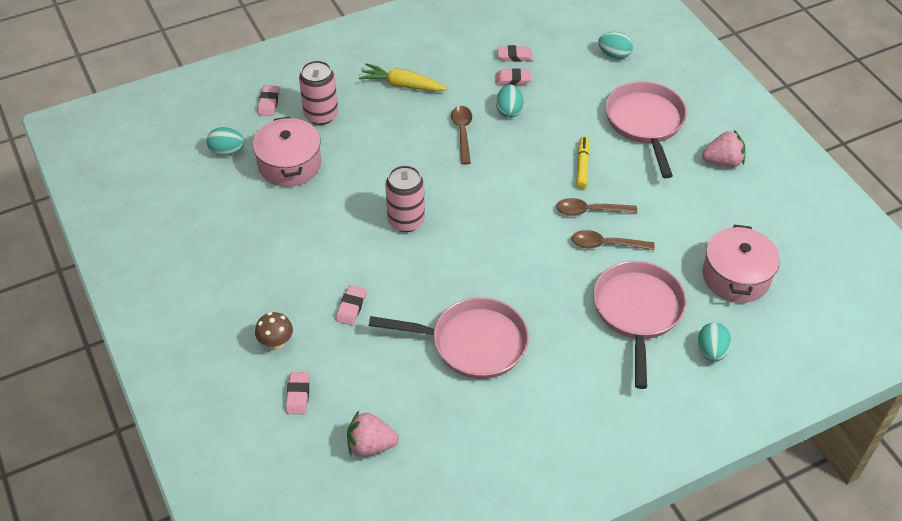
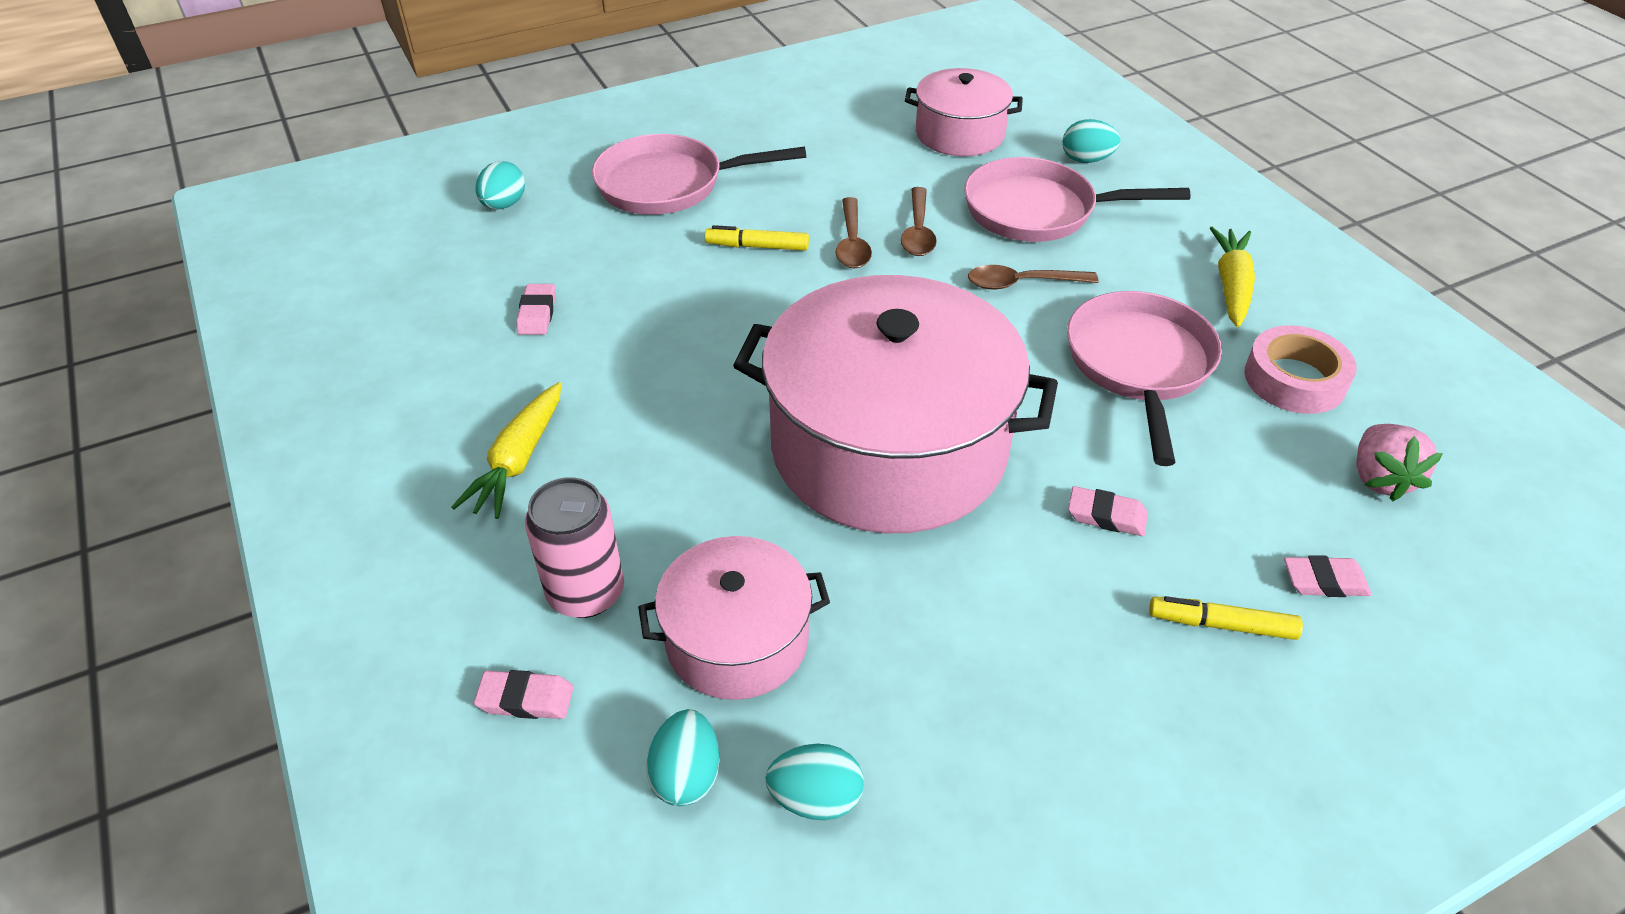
camera: 90 degrees left, 5 degrees down
brown mushroom [255,312,293,350] -> yellow marker [1149,596,1303,640]
pink can [385,165,425,232] -> pink pot [733,275,1058,533]
brown spoon [451,106,472,164] -> brown spoon moved to [968,265,1099,290]
turquoise egg [496,84,523,118] -> turquoise egg moved to [765,744,864,820]
pink eraser [497,45,533,62] -> none
pink strawberry [702,130,746,167] -> none
none -> yellow carrot [1210,227,1255,328]
none -> pink tape [1244,325,1357,414]

